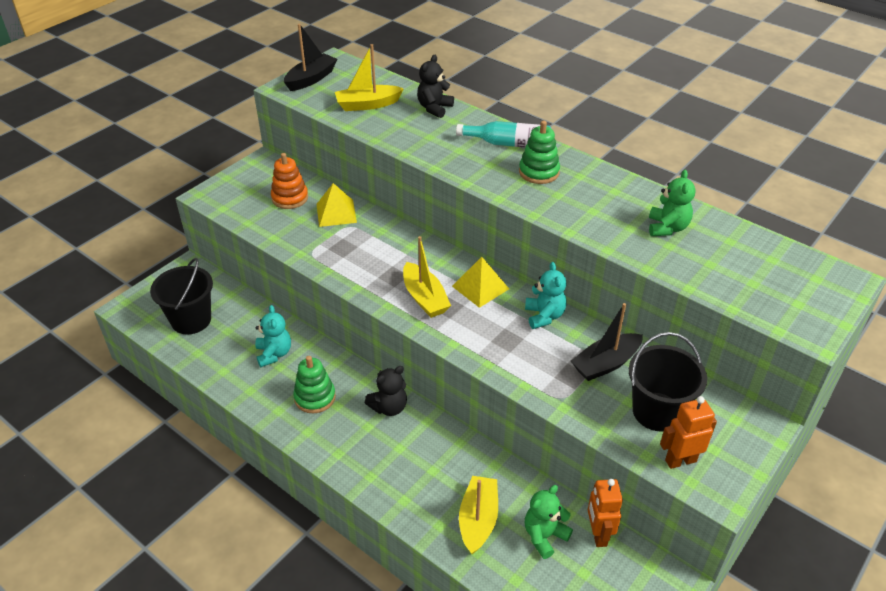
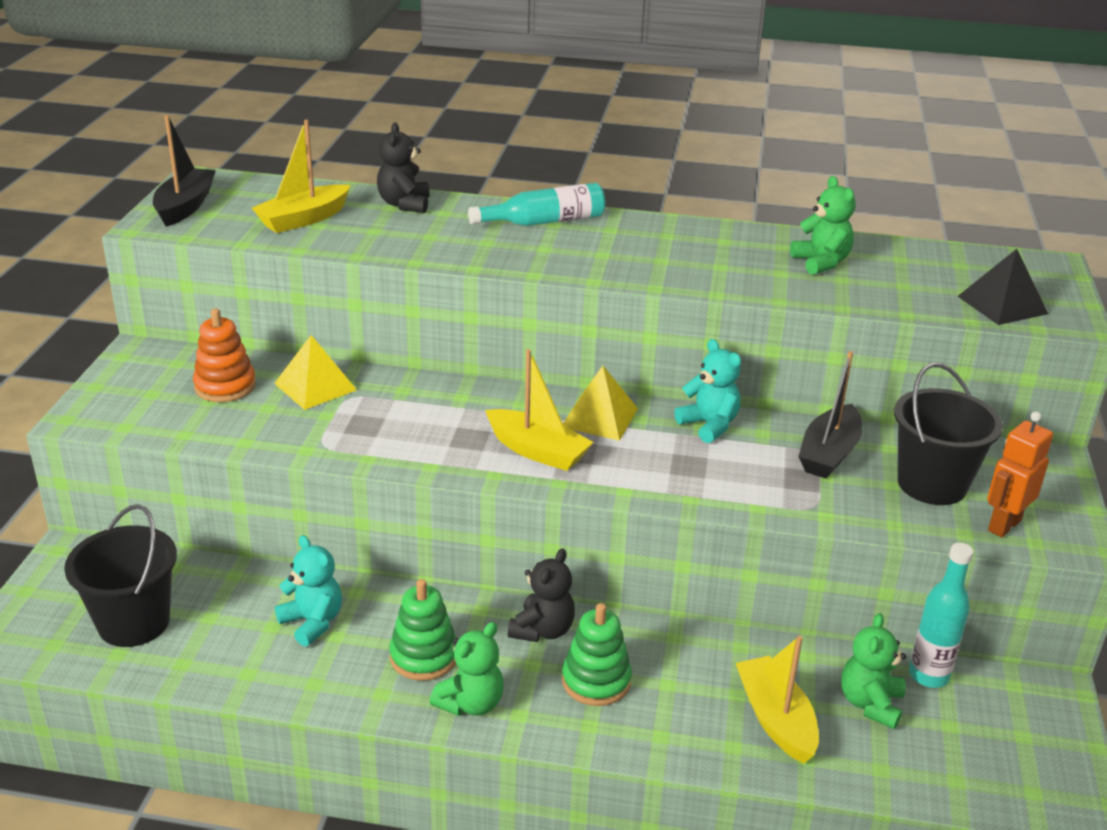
camera: 30 degrees left, 10 degrees down
green stacking toy [519,121,560,184] -> green stacking toy moved to [562,603,632,706]
orange robot [588,479,623,547] -> turquoise bottle [909,543,973,688]
none -> green teddy bear [429,622,504,716]
none -> black pyramid [958,249,1048,325]

